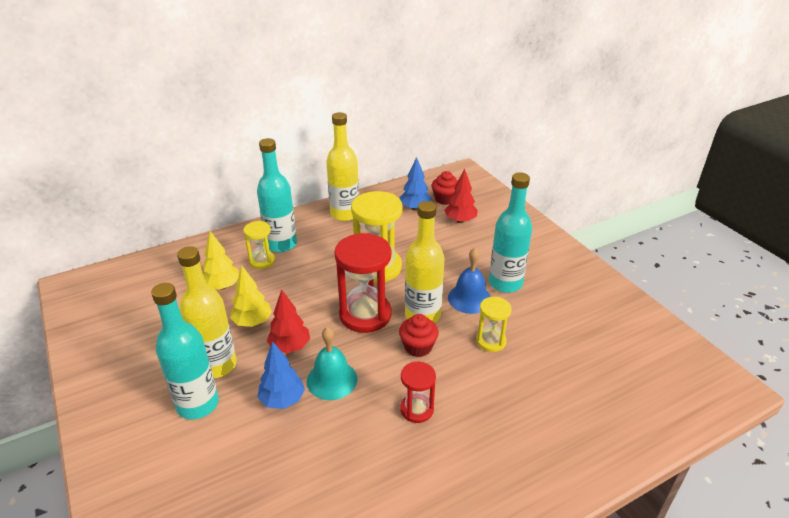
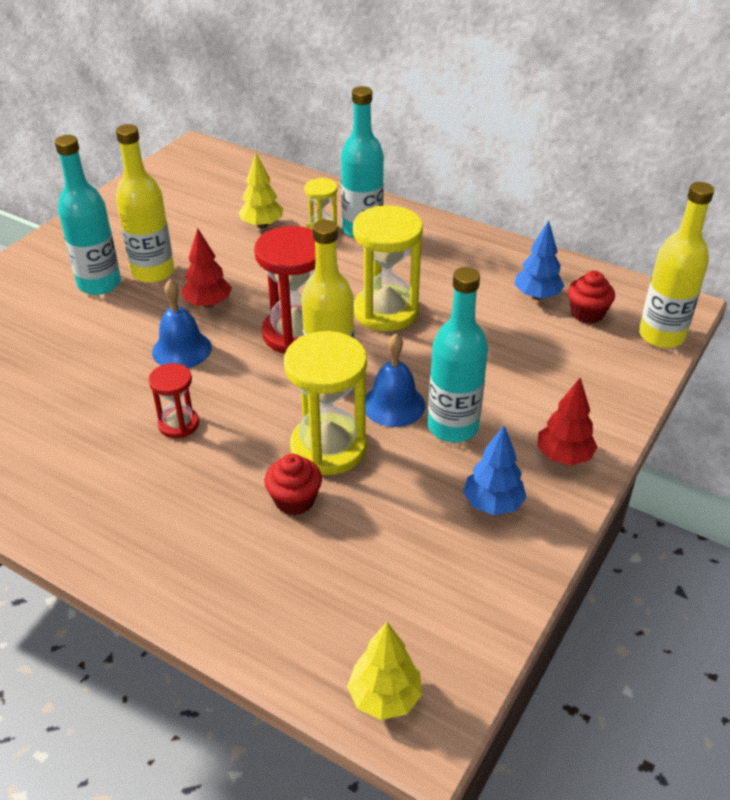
camera: 60 degrees right, 5 degrees up
yellow tree [230,266,272,327] -> yellow tree moved to [347,622,422,720]
blue tree [257,341,305,409] -> blue tree moved to [463,425,527,515]
turquoise bell [307,327,357,400] -> blue bell [152,280,212,368]
yellow bottle [326,112,359,221] -> yellow bottle moved to [639,182,714,348]
red cupcake [399,314,439,357] -> red cupcake moved to [264,454,322,515]
red tree [444,169,478,223] -> red tree moved to [537,377,597,465]
yellow hourglass [476,297,512,352] -> yellow hourglass [284,331,367,475], size x1.83

